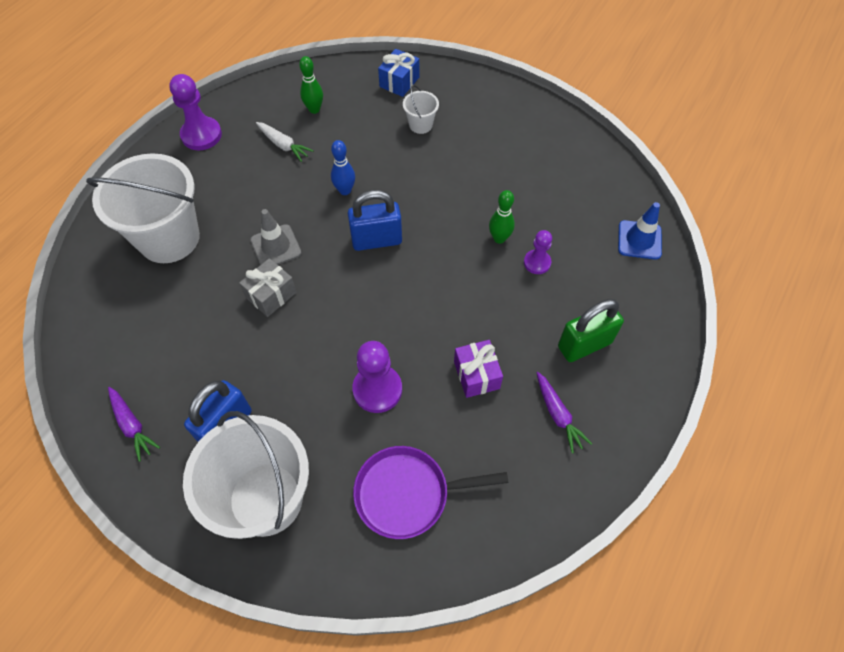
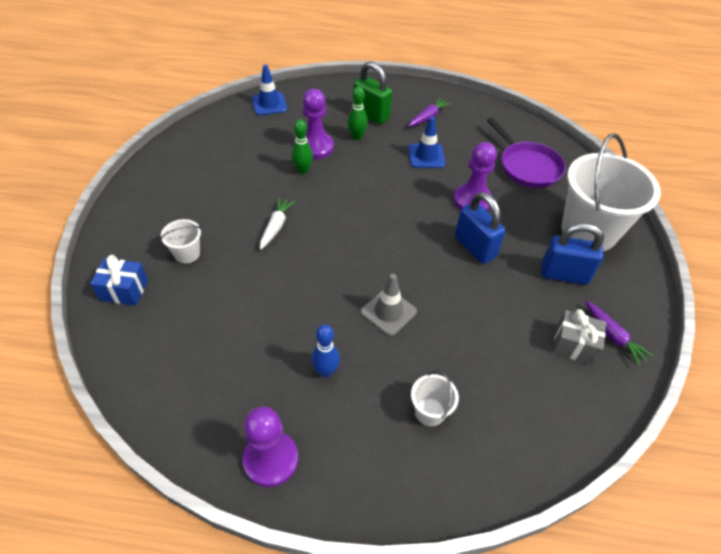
camera: 115 degrees left, 10 degrees down
white bucket [86,153,200,263] -> white bucket [411,371,459,426], size x0.43
purple carrot [108,387,160,462] -> purple carrot turned 120 degrees clockwise [585,301,654,366]
grey gift [239,258,297,317] -> grey gift moved to [552,309,606,365]
white carrot [256,122,314,162] -> white carrot moved to [260,197,295,250]
green bowling pin [299,56,323,114] -> green bowling pin moved to [348,86,368,140]
blue bowling pin [331,140,355,195] -> blue bowling pin moved to [311,324,340,378]
blue padlock [348,190,402,251] -> blue padlock moved to [455,192,506,264]
purple gift [454,340,503,398] -> blue traffic cone [409,117,445,168]
purple pawn [524,230,552,274] -> purple pawn [303,89,334,159], size x1.65

